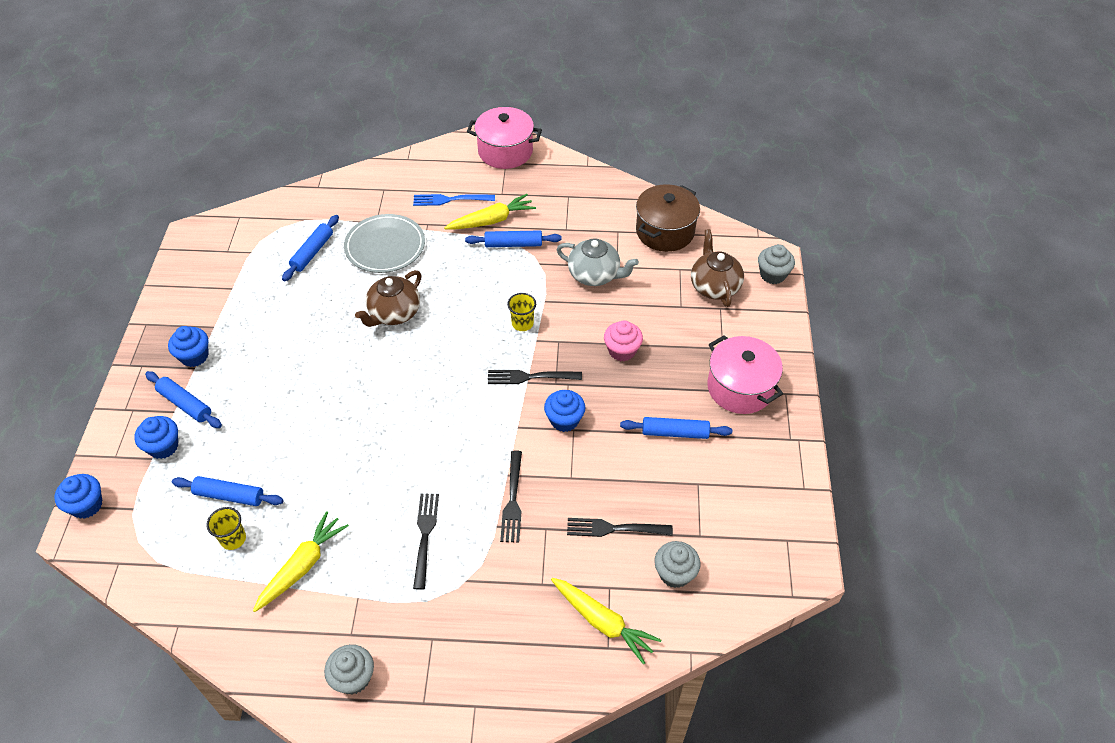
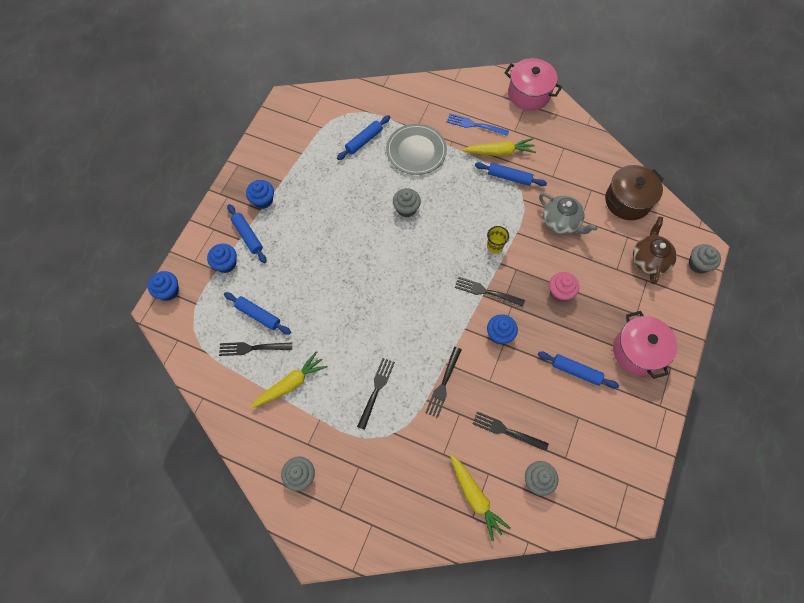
camera: 20 degrees right, 15 degrees up
yellow cup [206,507,246,550] -> black fork [219,342,292,356]
brown teapot [355,270,422,327] -> grey cupcake [393,188,421,217]

